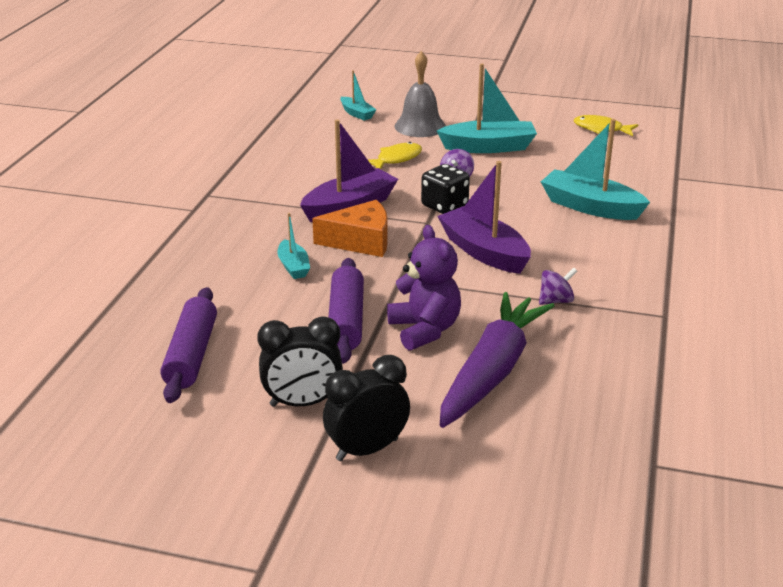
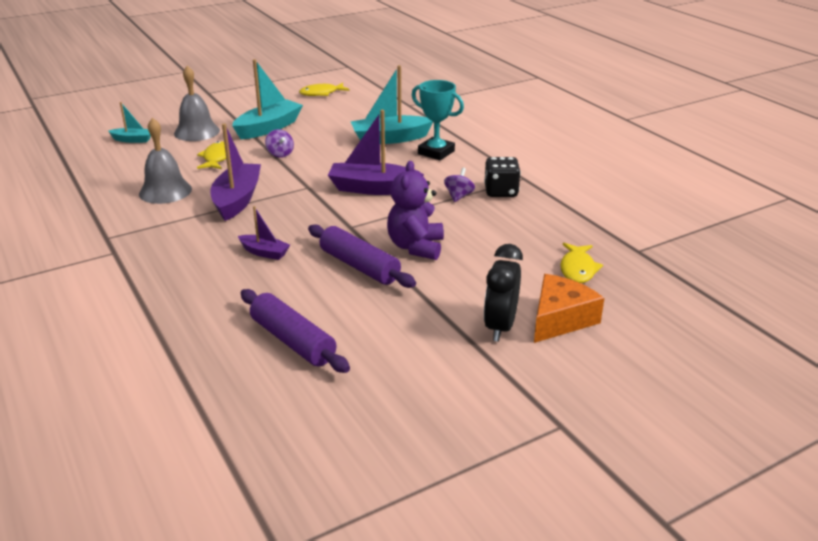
camera: 45 degrees left, 0 degrees up
black clock [257,317,343,407] -> none
turquoise boat [278,213,310,279] -> purple boat [238,206,290,260]
orange cheese [312,200,388,257] -> orange cheese moved to [534,274,604,343]
purple teddy bear [387,225,461,351] -> purple teddy bear turned 105 degrees counterclockwise [387,161,444,260]
black dice [421,164,470,214] -> black dice moved to [484,157,521,197]
purple carrot [440,292,554,428] -> none
none -> grey bell [139,118,192,204]
none -> turquoise trophy [412,80,464,160]
none -> yellow fish [560,243,603,283]

